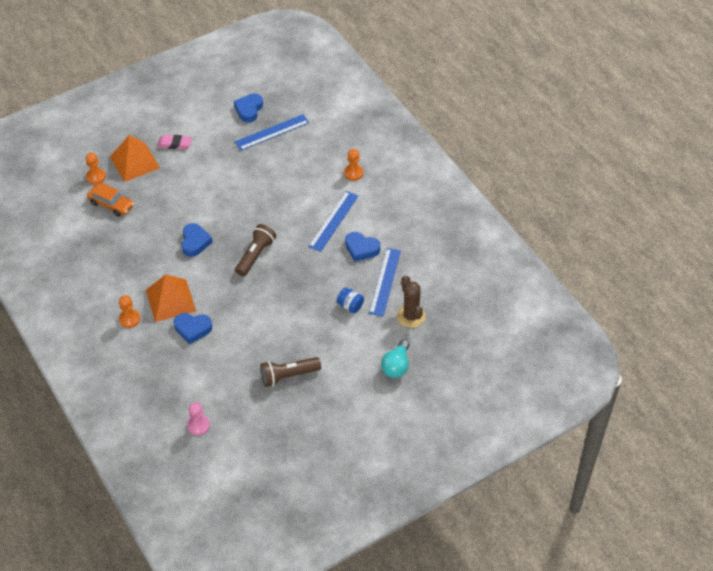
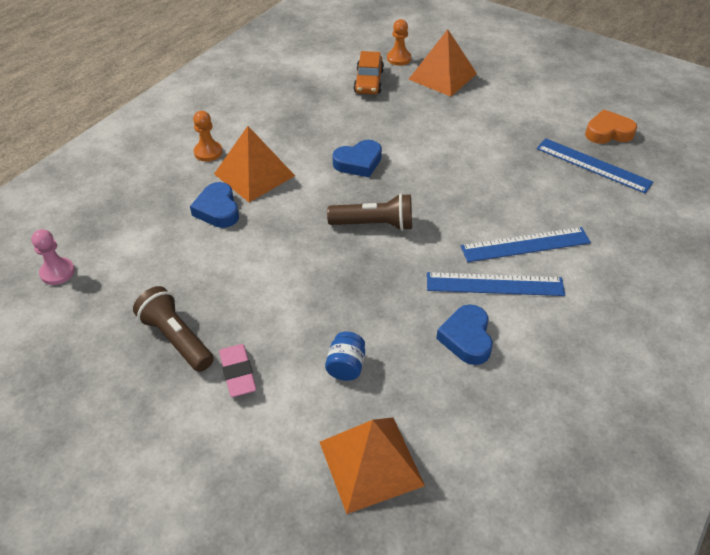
camera: 65 degrees right, 5 degrees down
pink eraser [157,135,192,149] -> pink eraser moved to [219,344,257,397]
blue heart [234,93,263,123] -> orange heart [585,110,637,144]
orange pawn [344,149,363,181] -> none
blue ruler [369,248,401,316] -> blue ruler moved to [461,227,591,262]
turquoise light bulb [381,339,409,378] -> none
brown cactus [397,276,426,328] -> orange pyramid [320,417,425,514]

